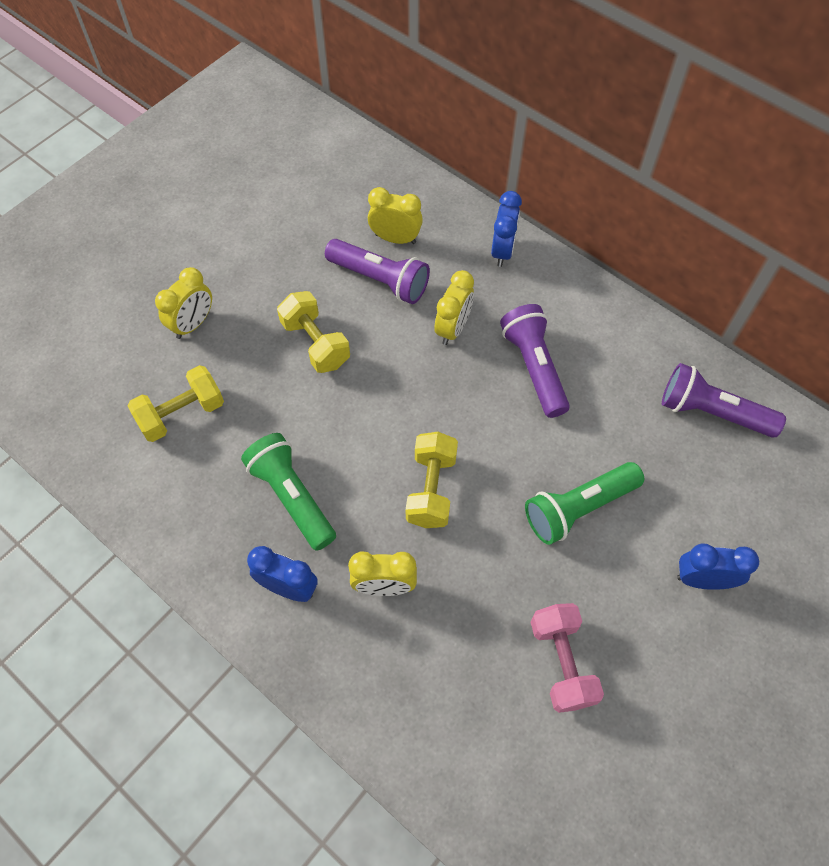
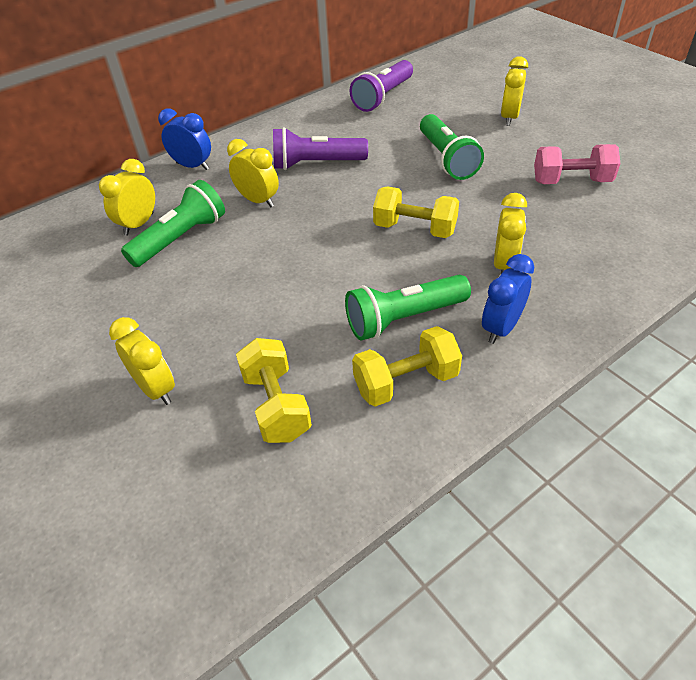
camera: 75 degrees left, 15 degrees down
yellow dumbbell [277,291,350,373] -> yellow dumbbell moved to [352,326,462,407]
purple flashlight [325,239,430,304] -> green flashlight [121,180,225,267]
blue clock [677,543,759,590] -> yellow clock [501,56,528,126]

